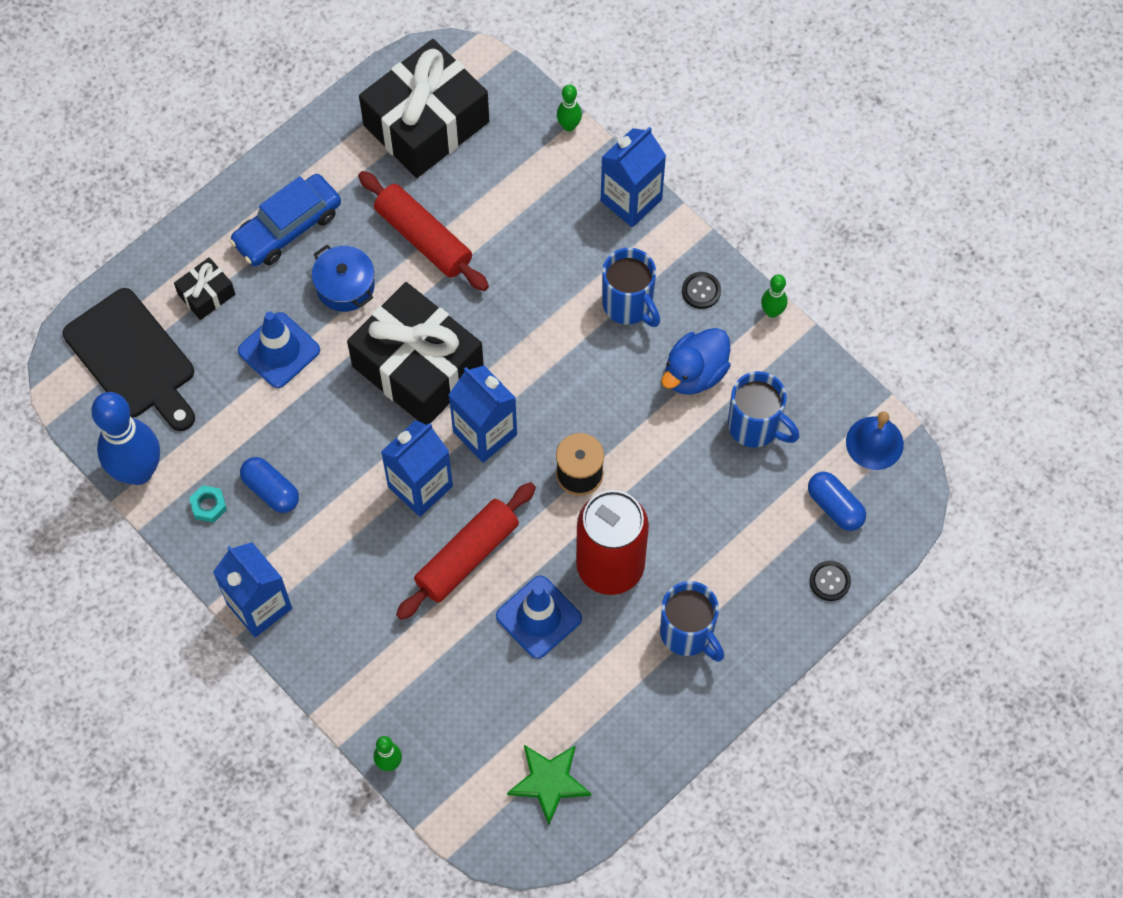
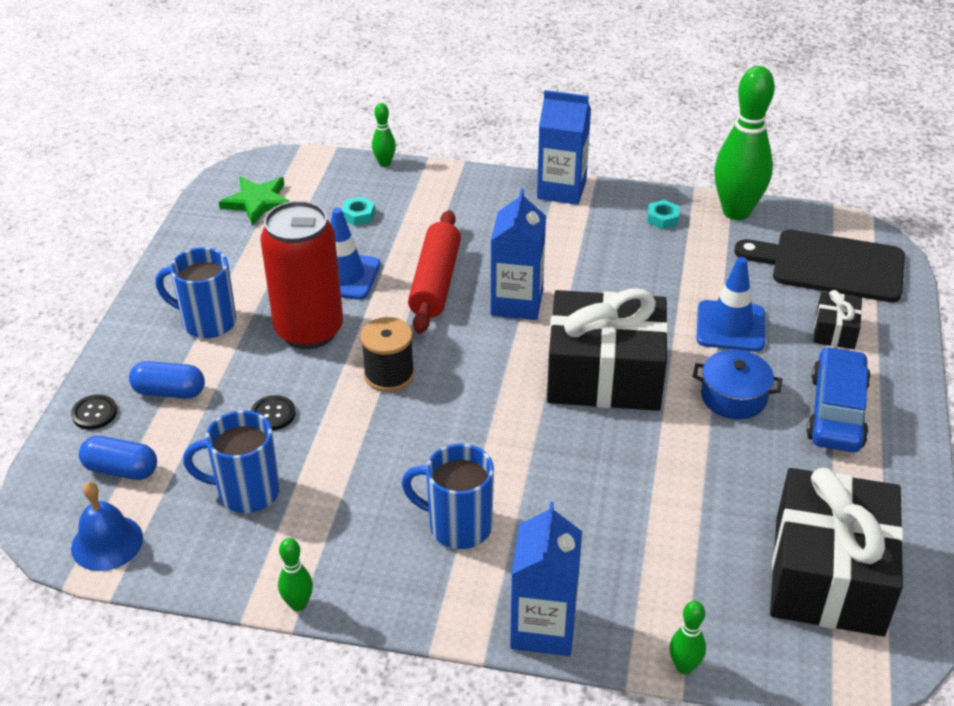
camera: 145 degrees right, 25 degrees down
blue bowling pin [91,392,160,485] -> green bowling pin [714,66,775,220]
blue capsule [240,457,299,513] -> blue capsule moved to [129,361,205,399]
red rolling pin [358,171,489,291] -> none
blue carton [448,366,517,463] -> none
blue duck [661,328,731,395] -> none
black button [682,272,721,309] -> black button moved to [251,395,296,430]
none -> turquoise nut [342,197,375,226]

